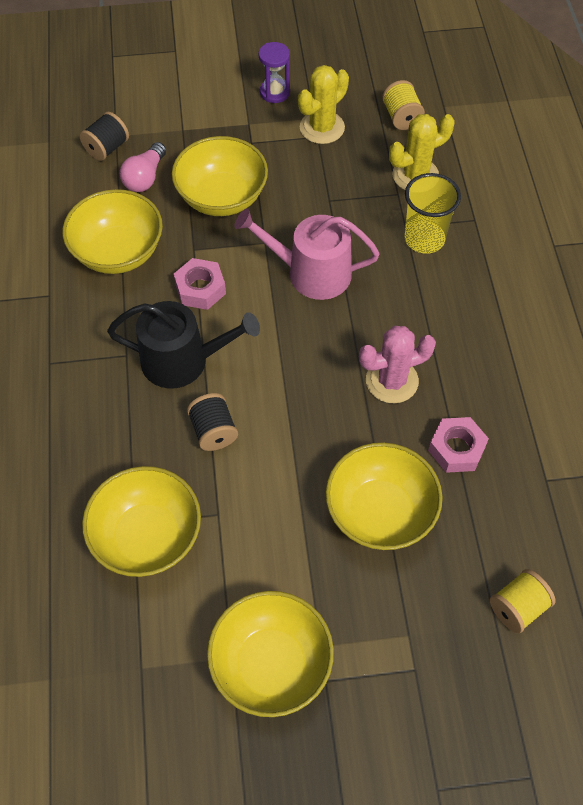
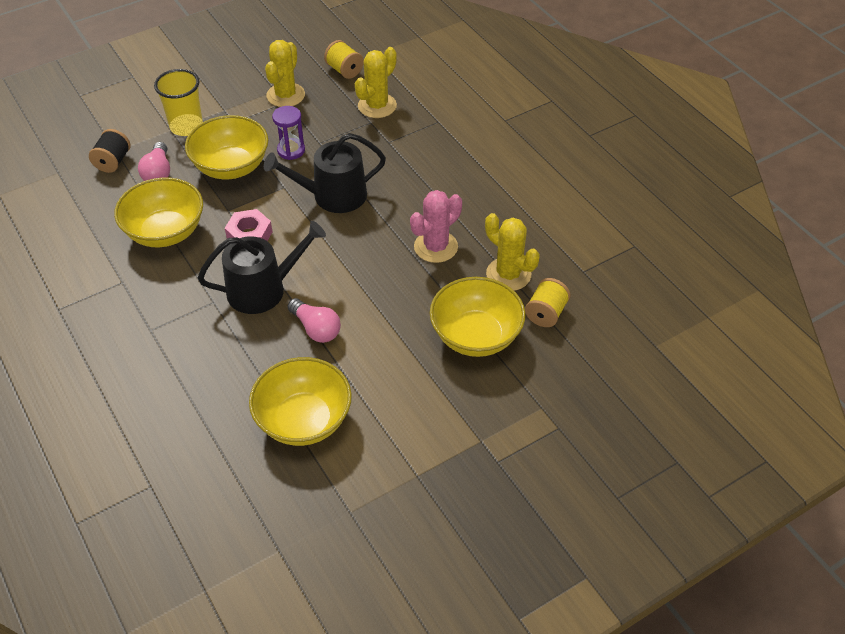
camera: 25 degrees left, 10 degrees down
black spool [187,393,238,451] -> pink light bulb [288,298,341,343]
yellow bowl [207,591,334,717] -> none
pink watering can [234,208,380,300] -> black watering can [264,133,386,213]
purple hourglass [258,42,290,103] -> purple hourglass moved to [272,106,305,160]
yellow cup [405,173,461,254] -> yellow cup moved to [154,69,203,136]
pink nut [428,417,489,473] -> yellow cactus [485,213,540,291]
yellow spool [490,569,556,633] -> yellow spool moved to [525,278,571,327]

